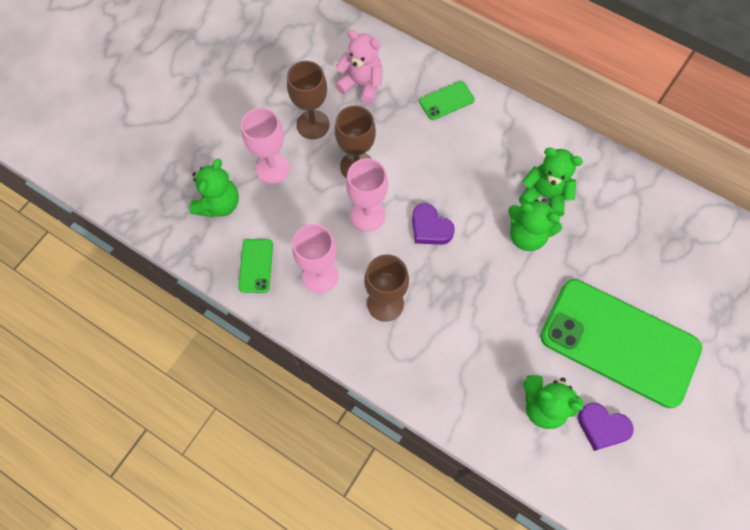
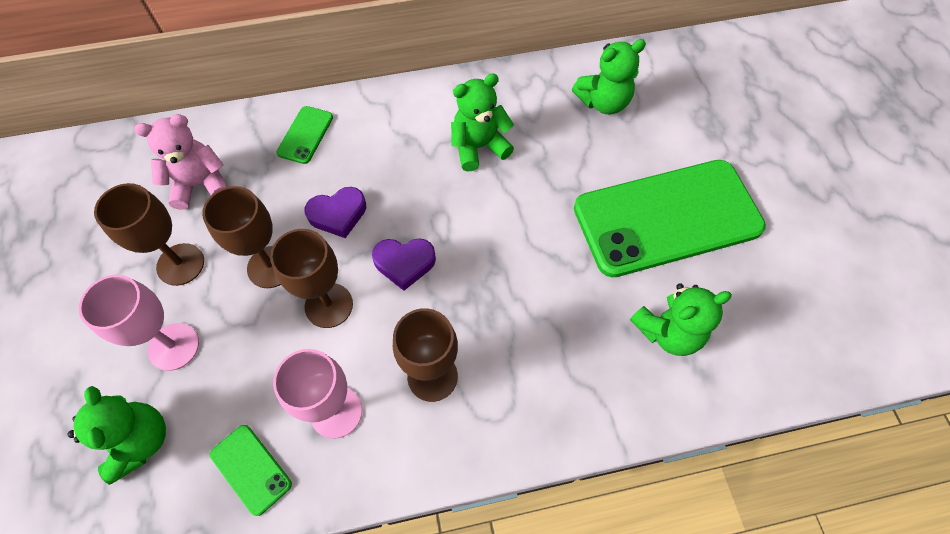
camera: 45 degrees left, 5 degrees down
pink goblet [346,158,388,232] -> brown goblet [270,229,353,328]
green teddy bear [508,199,562,251] -> green teddy bear moved to [572,39,646,114]
purple heart [578,402,634,451] -> purple heart moved to [304,187,366,238]

